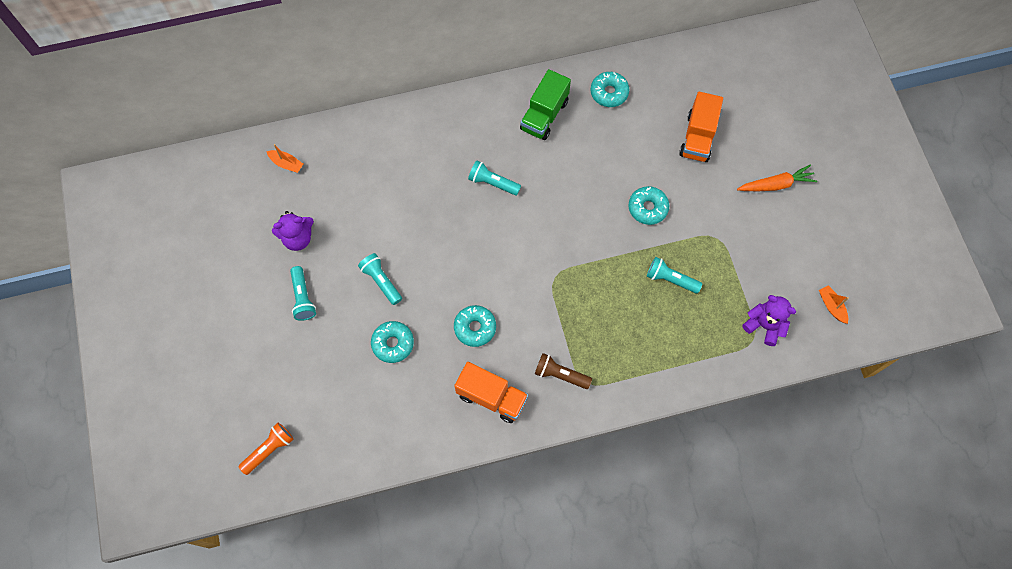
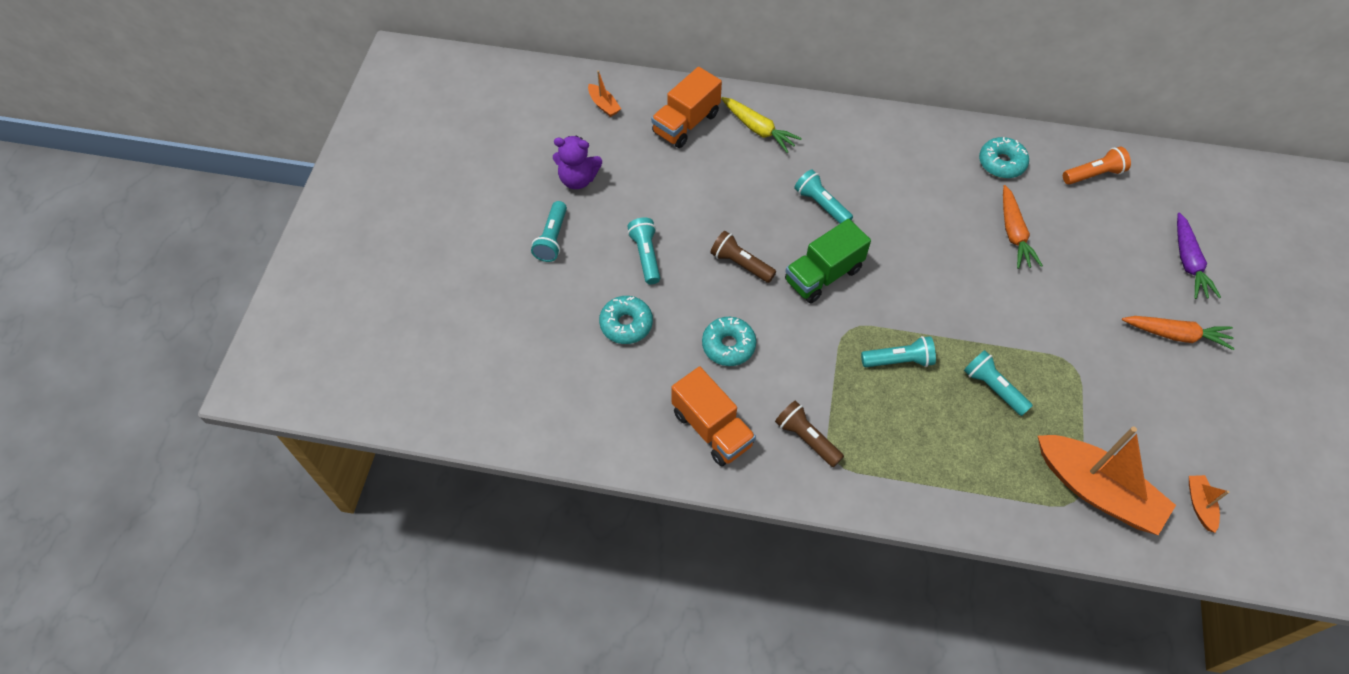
camera: 25 degrees right, 10 degrees down
orange flashlight [238,423,293,475] -> orange flashlight moved to [1063,146,1131,185]
green truck [520,69,571,140] -> green truck moved to [785,219,871,303]
turquoise donut [628,186,670,225] -> none
orange truck [679,92,723,162] -> orange truck moved to [651,67,722,148]
purple teddy bear [742,295,796,346] -> orange boat [1038,427,1176,535]
none -> brown flashlight [710,231,776,283]
none -> yellow carrot [721,97,802,153]
none -> turquoise flashlight [861,336,936,367]
none -> orange carrot [1003,185,1043,269]
none -> purple carrot [1177,212,1221,299]

